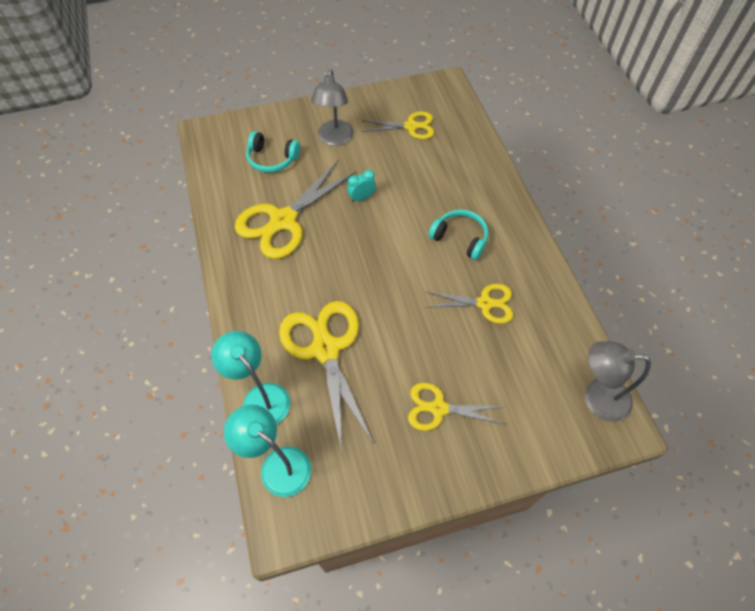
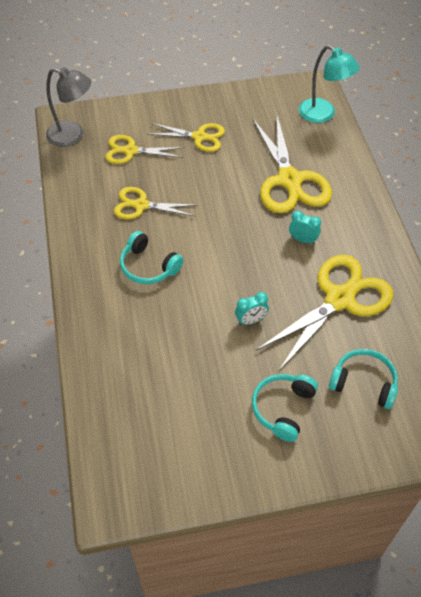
camera: 175 degrees left, 5 degrees down
turquoise lamp [211,331,290,425] -> none
grey lamp [311,69,354,146] -> turquoise headphones [252,374,318,442]
yellow scissors [362,111,434,139] -> yellow scissors moved to [105,135,184,164]
none -> turquoise clock [289,211,321,244]

